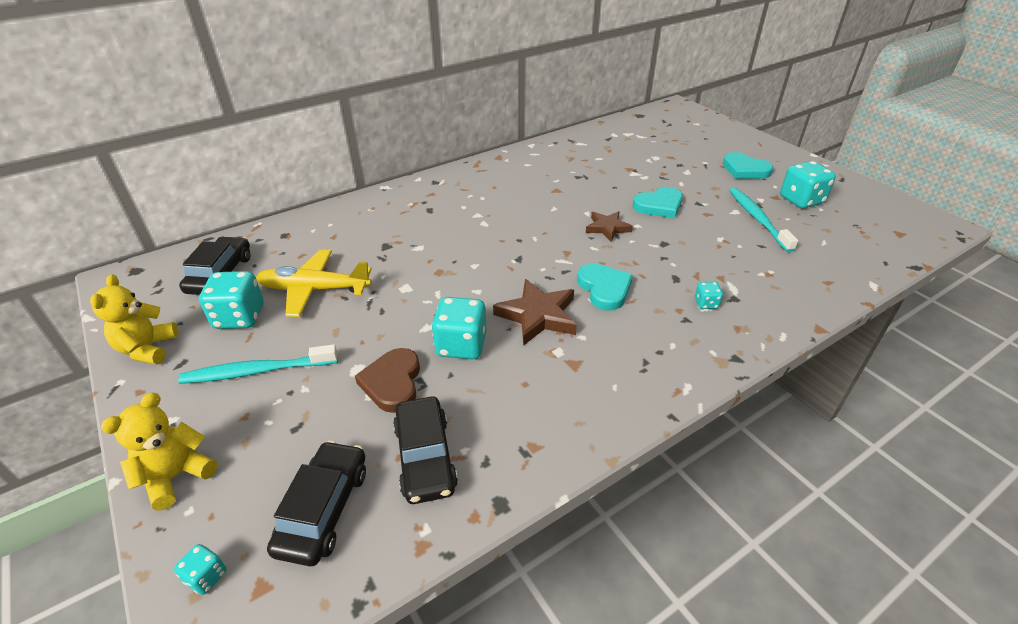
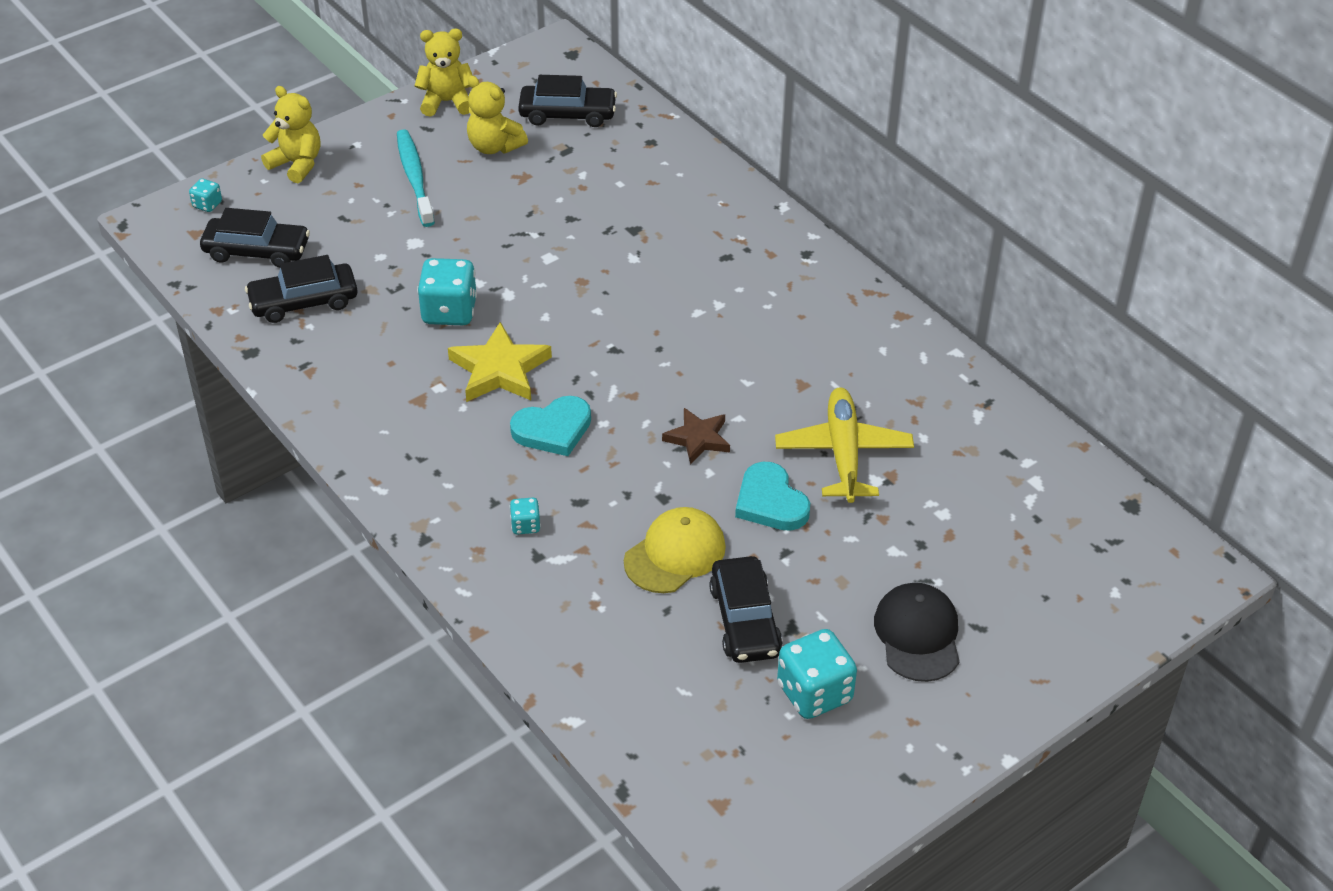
camera: 85 degrees right, 5 degrees up
turquoise dice [199,271,264,329] -> yellow teddy bear [467,76,528,154]
yellow plane [256,250,372,317] -> yellow plane moved to [775,387,914,503]
brown heart [355,348,420,413] -> none
brown star [493,279,577,346] -> yellow star [448,322,552,402]
turquoise heart [723,152,773,179] -> black cap [874,583,960,682]
turquoise toothbrush [729,188,798,252] -> black car [709,556,782,663]
none -> yellow cap [624,507,726,593]

